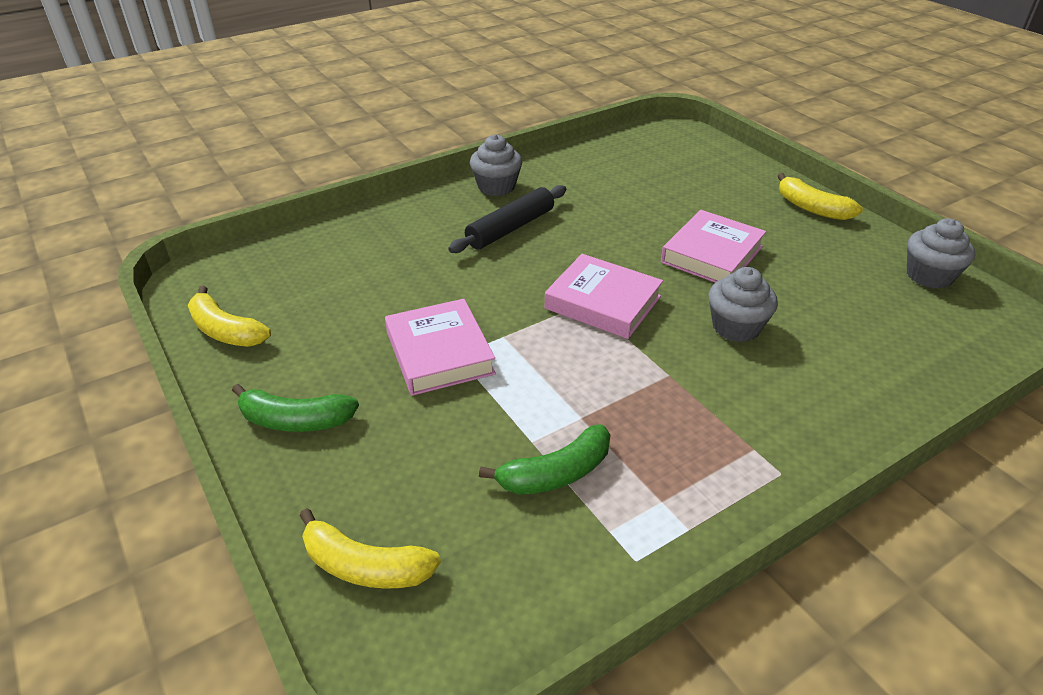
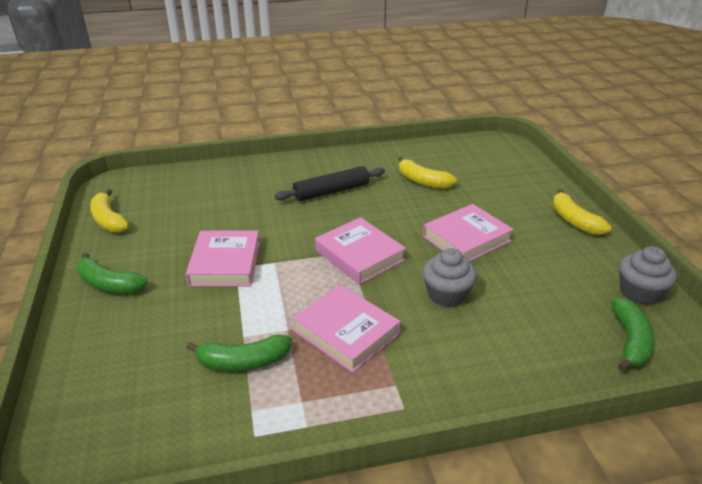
camera: 20 degrees right, 5 degrees down
yellow banana [299,508,441,589] -> yellow banana moved to [398,157,457,189]
grey cupcake [470,134,522,196] -> none
none -> pink book [292,285,400,373]
none -> green banana [611,298,654,371]

